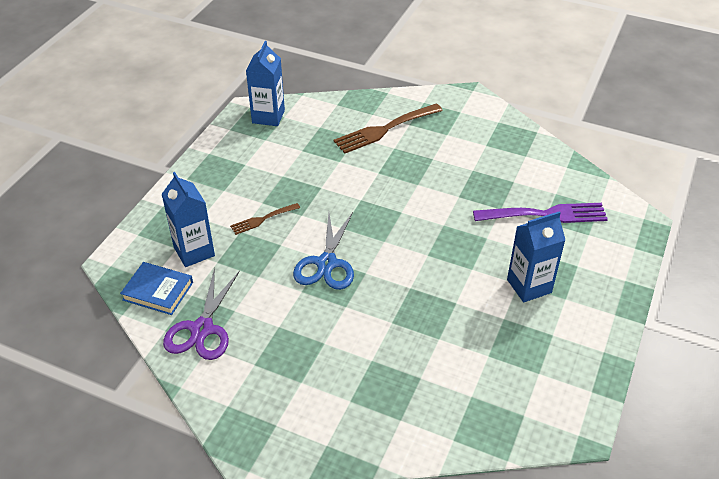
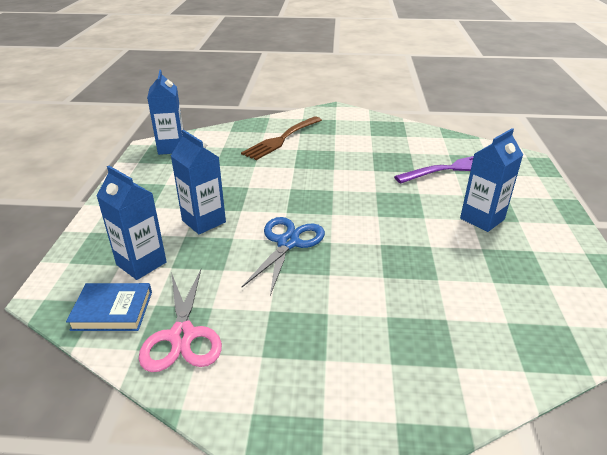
camera: 20 degrees left, 10 degrees down
purple scissors [163,268,240,360] -> pink scissors [139,269,222,372]
brown fork [230,203,300,235] -> blue carton [171,130,226,234]
blue scissors [293,212,354,290] -> blue scissors turned 150 degrees counterclockwise [242,217,325,296]

